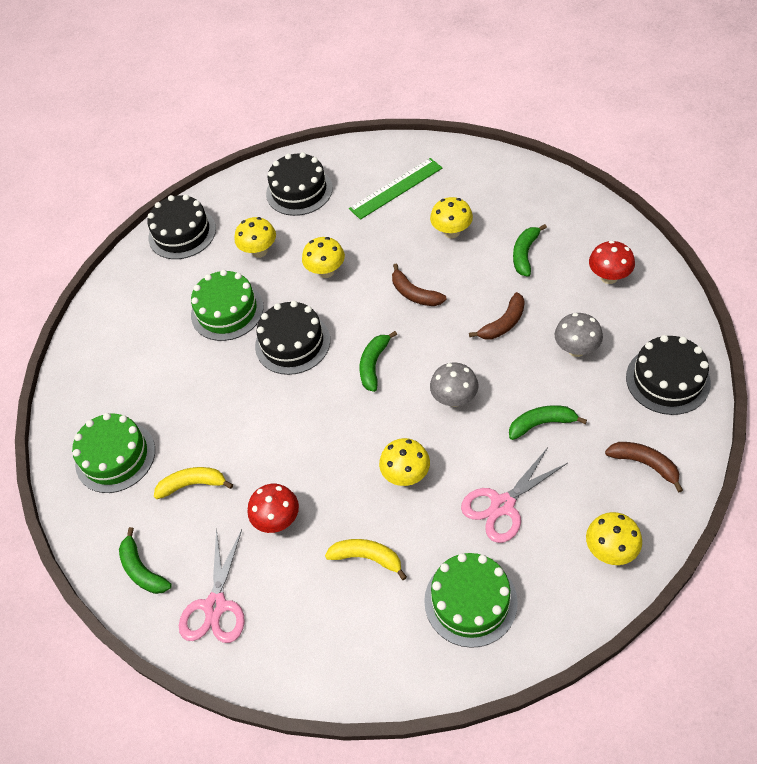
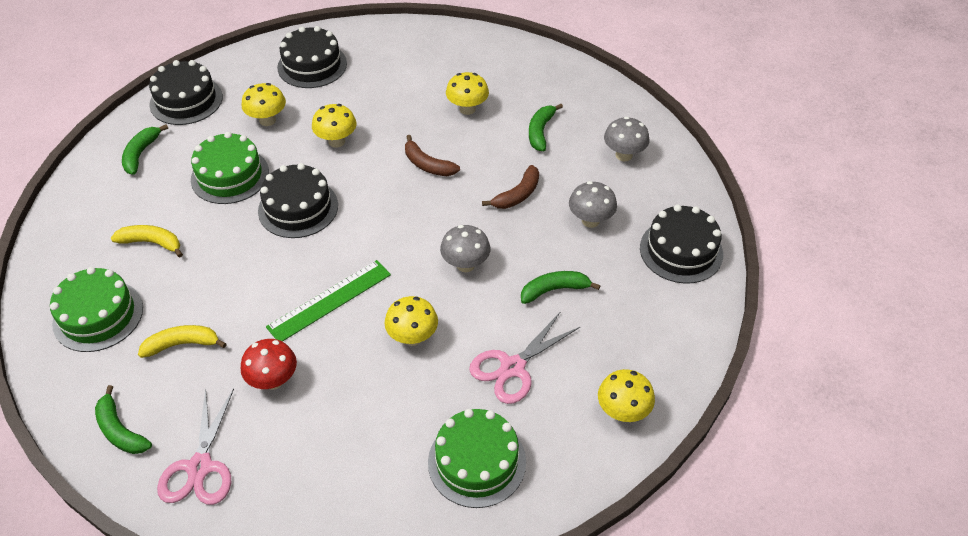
camera: 10 degrees left, 5 degrees down
yellow banana [325,539,407,580] -> yellow banana moved to [111,225,183,258]
green ruler [349,158,443,220] -> green ruler moved to [266,260,391,342]
green banana [359,331,397,392] -> green banana moved to [122,124,168,175]
red mushroom [589,240,635,284] -> grey mushroom [604,117,649,161]
brown banana [605,442,683,492] -> none

